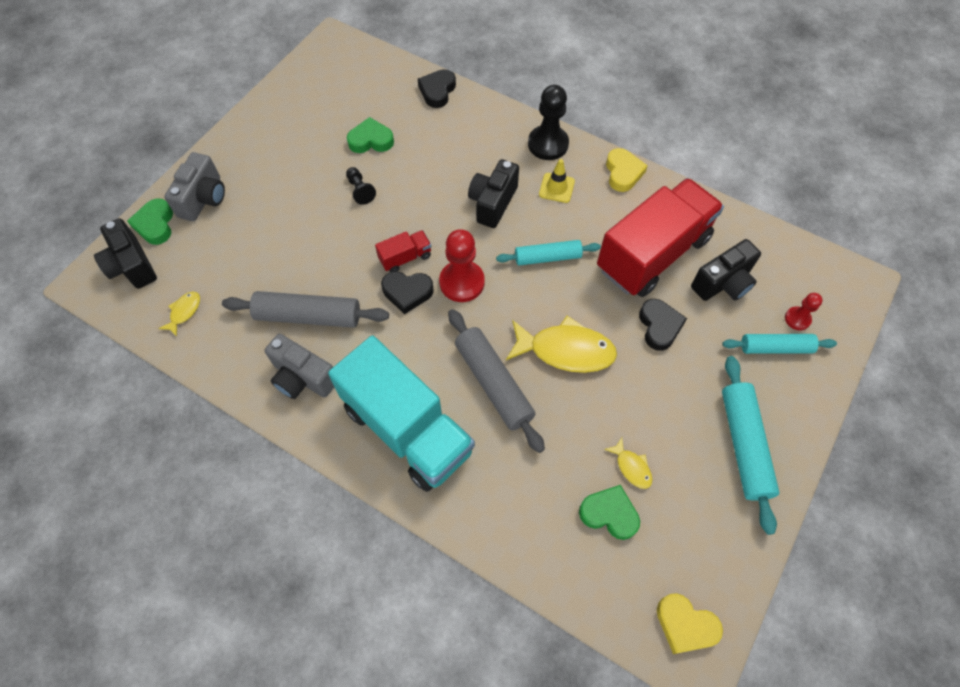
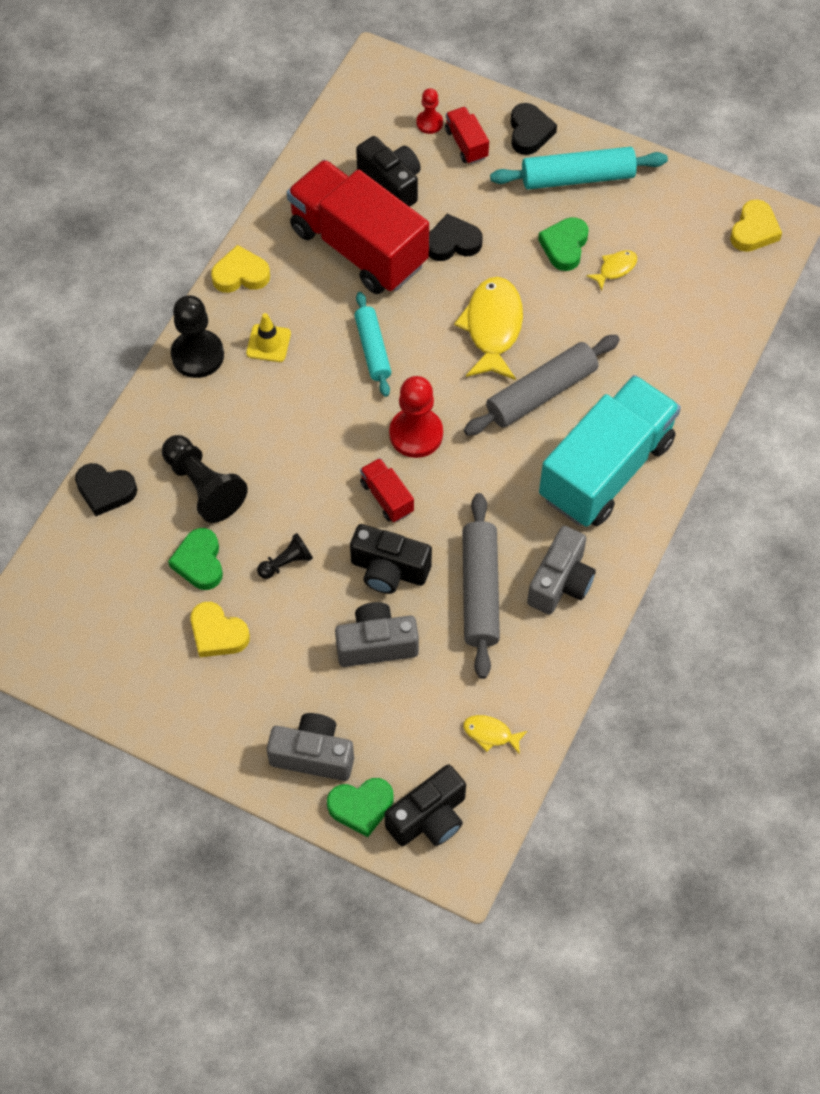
camera: 95 degrees left, 0 degrees up
black heart [381,271,434,314] -> black heart moved to [511,103,557,155]
black camera [468,159,519,228] -> black camera moved to [350,524,432,594]
green heart [579,485,640,540] -> green heart moved to [538,217,589,271]
turquoise rolling pin [722,334,837,354] -> red truck [445,107,489,164]
none -> black pawn [162,435,248,523]
none -> yellow heart [190,602,250,657]
none -> grey camera [335,602,419,667]

